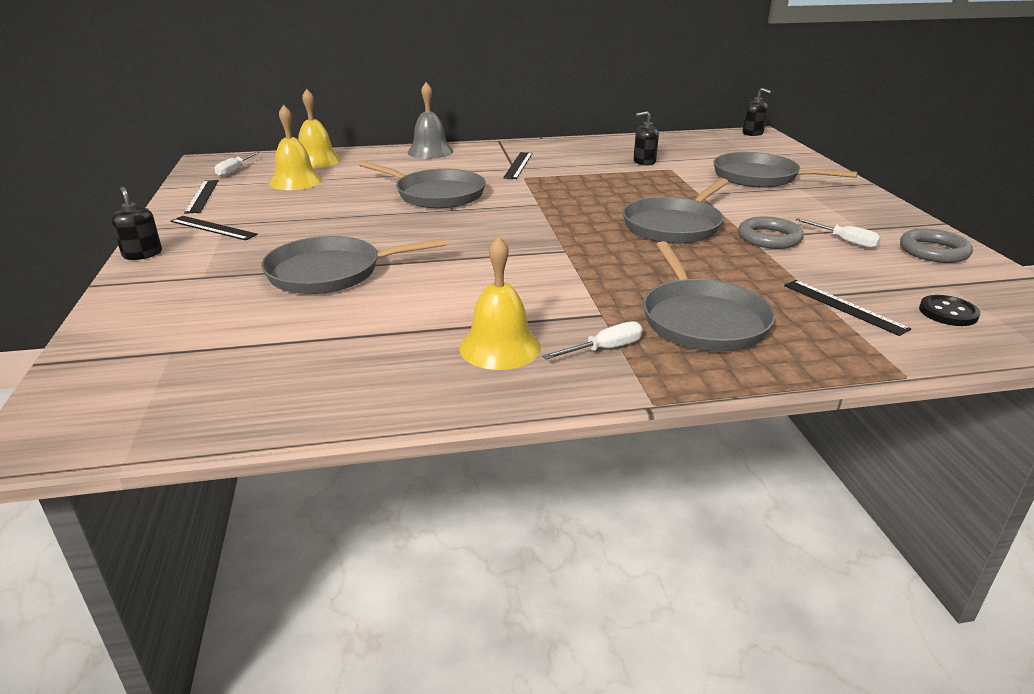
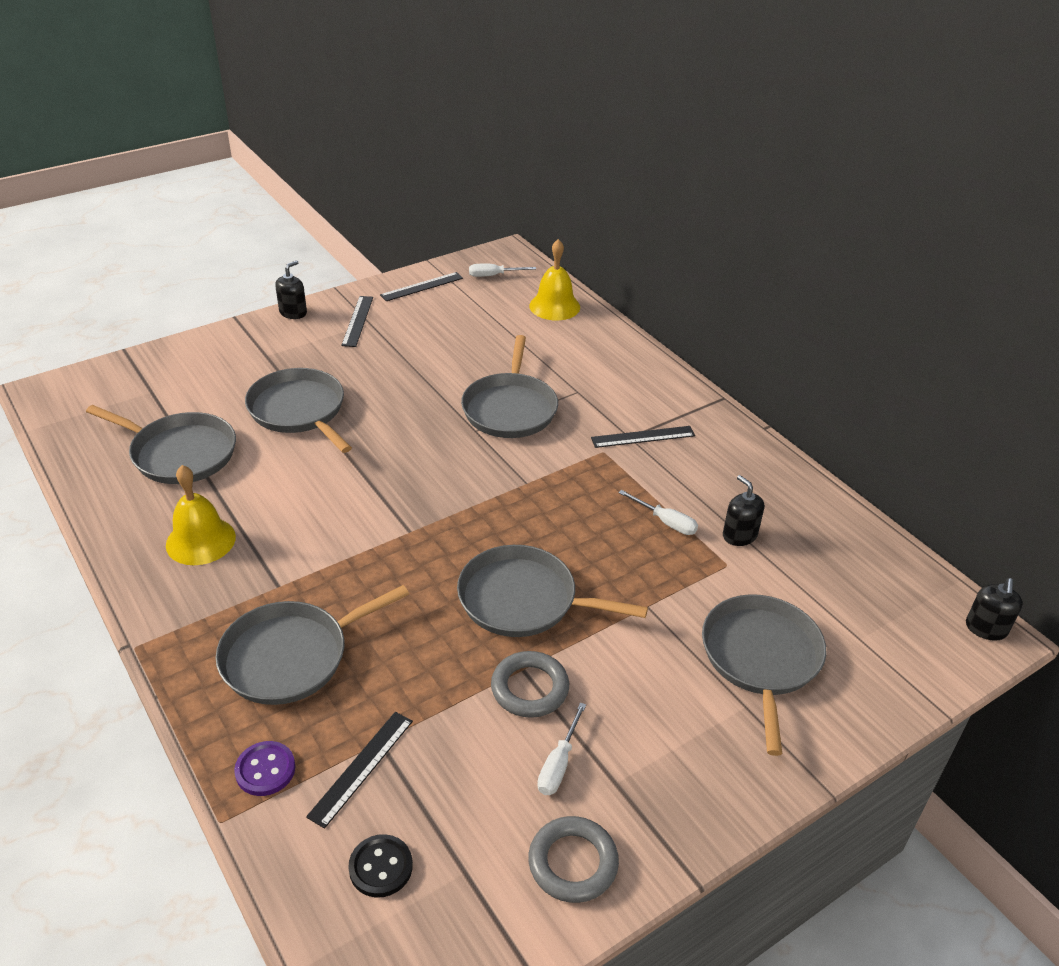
camera: 65 degrees right, 10 degrees up
yellow bell [269,105,322,190] -> none
grey bell [407,82,453,159] -> none
white screwdriver [542,321,643,360] -> white screwdriver moved to [619,490,698,535]
none -> grey pan [86,405,236,484]
none -> purple button [234,741,295,796]

